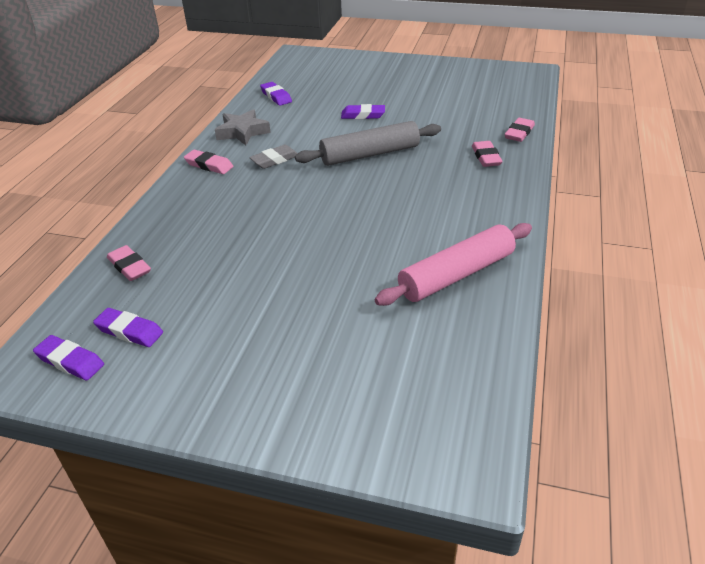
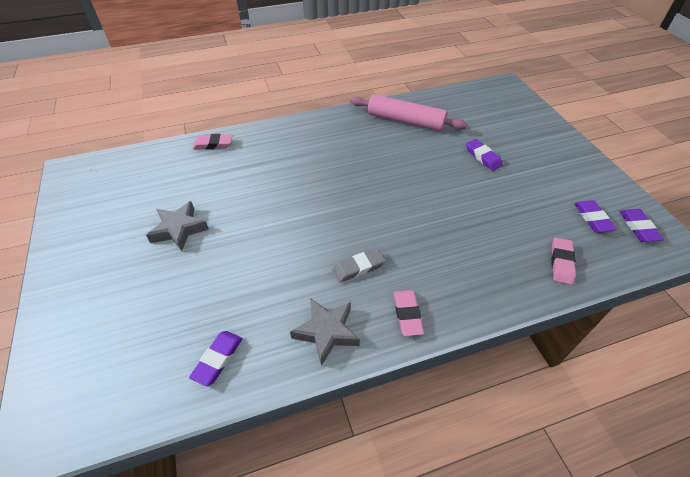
camera: 125 degrees left, 10 degrees up
grey eraser [249,145,298,169] -> grey eraser turned 45 degrees counterclockwise [332,248,385,283]
grey rolling pin [295,121,441,166] -> none
purple eraser [341,104,385,119] -> purple eraser moved to [466,139,503,171]
pink eraser [472,141,503,167] -> none
none -> grey star [146,201,209,251]

